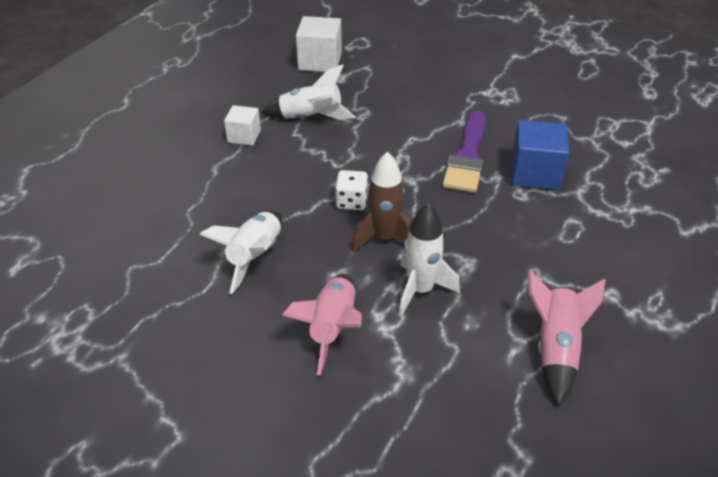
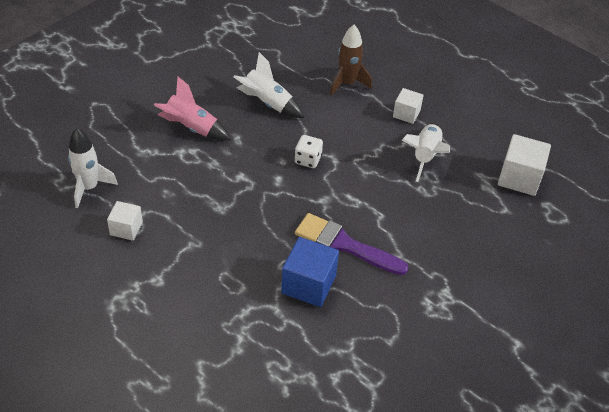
camera: 100 degrees right, 5 degrees up
brown rocket [352,152,410,252] -> brown rocket moved to [330,25,372,96]
white rocket [399,203,460,316] -> white rocket moved to [68,128,118,208]
pink rocket [528,270,606,407] -> white cube [107,201,143,241]

